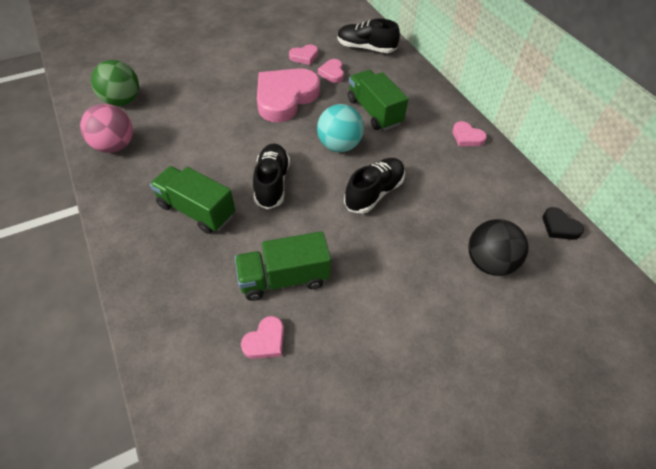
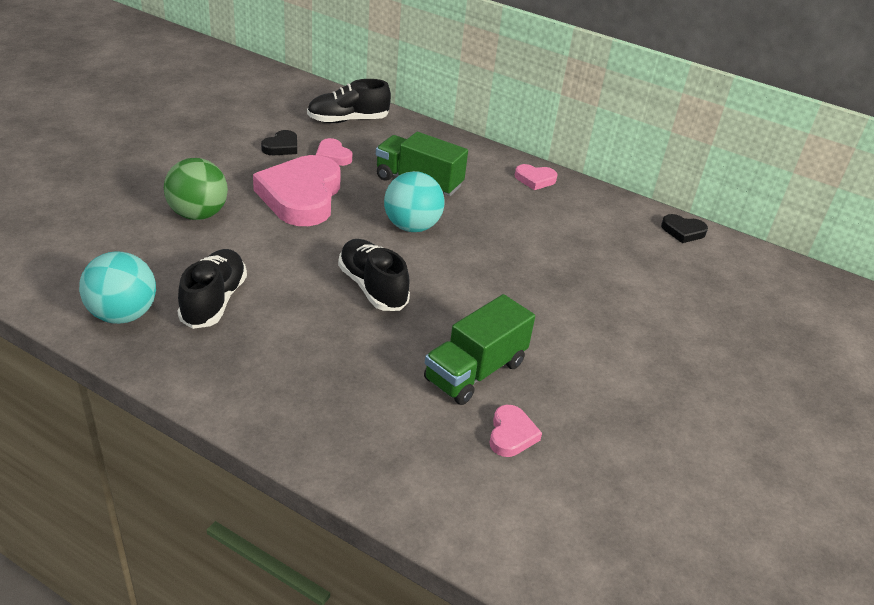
camera: 35 degrees left, 15 degrees down
pink ball [80,104,133,153] -> turquoise ball [79,251,156,324]
green ball [91,60,139,106] -> green ball moved to [164,158,228,220]
green truck [150,166,235,234] -> none
pink heart [289,44,318,65] -> black heart [261,130,297,155]
black shoe [344,158,405,214] -> black shoe moved to [177,249,247,329]
black ball [468,219,529,276] -> none

